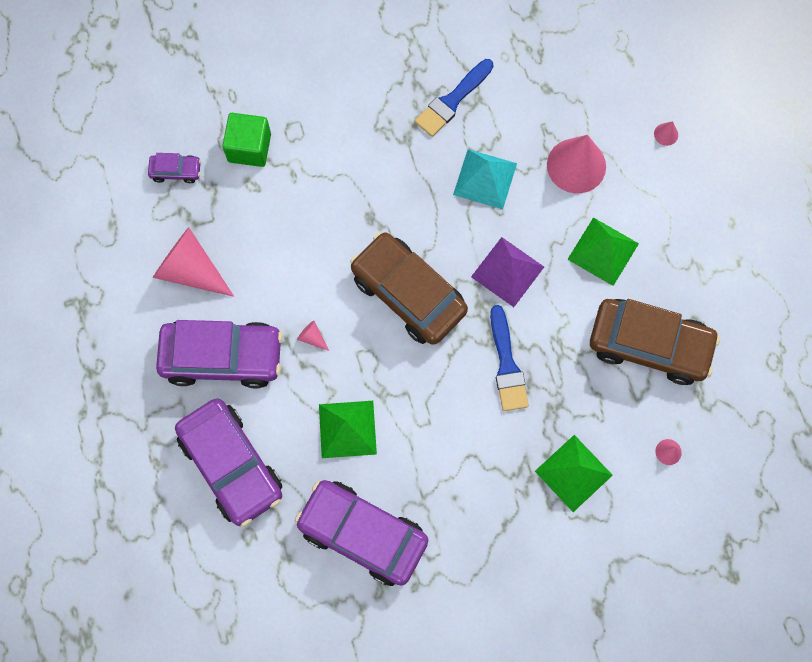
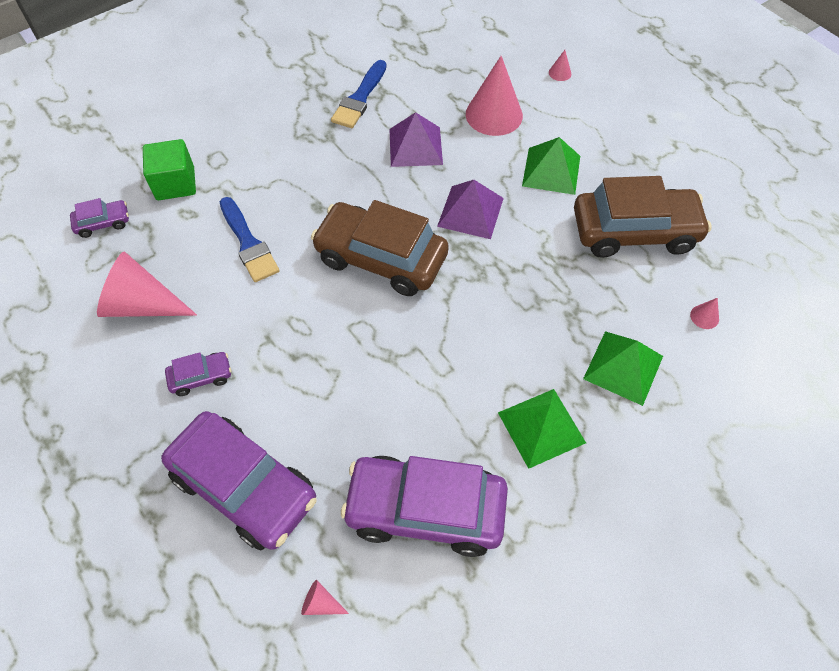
camera: 20 degrees left, 15 degrees down
purple car [156,320,283,389] -> purple car [165,352,231,396], size x0.44
pink cone [297,320,329,351] -> pink cone moved to [301,580,349,615]
green pyramid [319,401,377,458] -> green pyramid moved to [498,389,586,469]
turquoise pyramid [453,149,517,209] -> purple pyramid [389,112,443,167]
blue brush [490,305,529,411] -> blue brush moved to [220,197,280,282]

